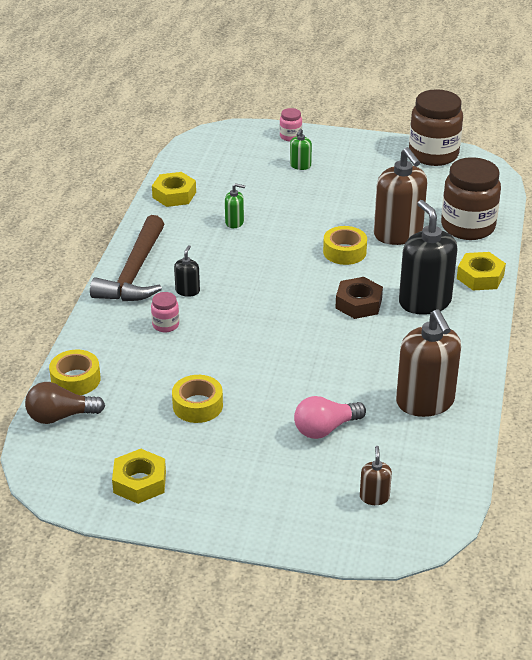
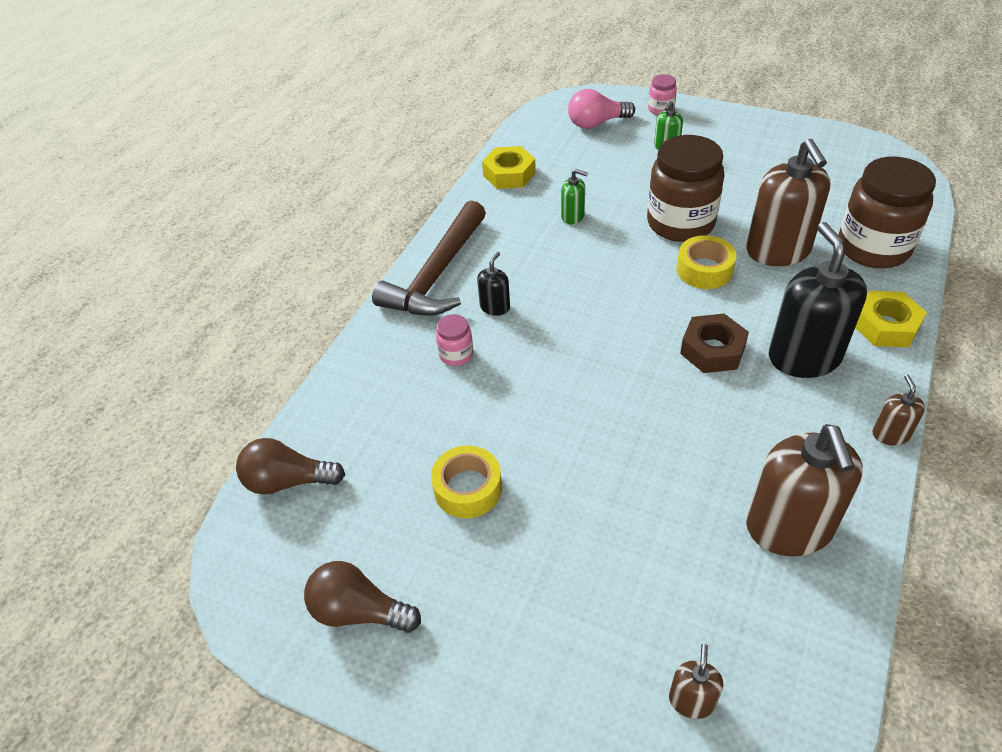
camera: 15 degrees right, 10 degrees up
yellow tape [49,349,100,395] -> none
yellow nut [112,449,166,504] -> brown light bulb [304,561,421,633]
pink light bulb [294,396,366,439] -> pink light bulb moved to [568,89,635,129]
brown jar [409,89,463,166] -> brown jar moved to [647,135,724,242]
none -> brown soap dispenser [872,375,925,446]

